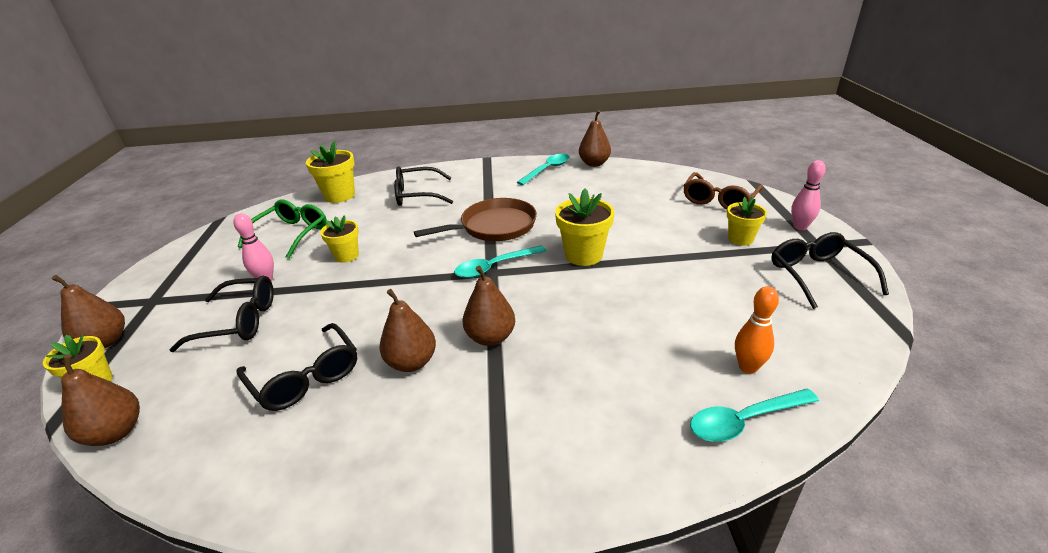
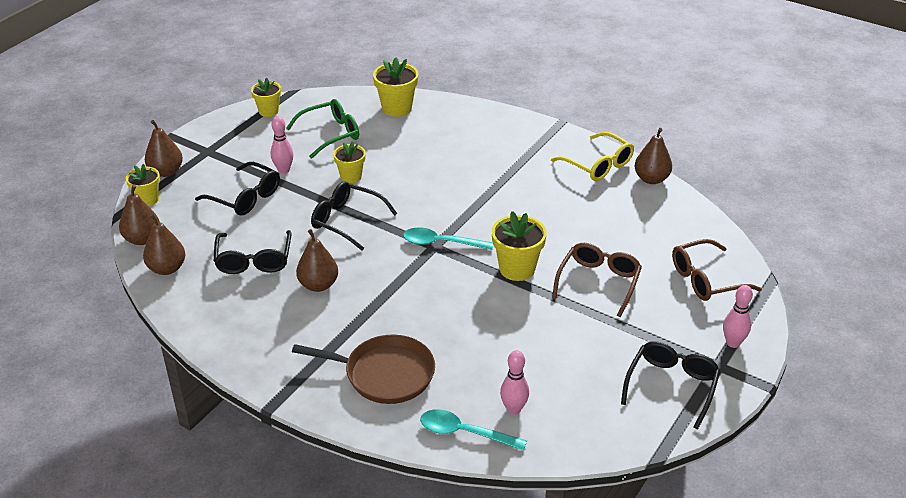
camera: 35 degrees right, 5 degrees up
black glasses [394,166,453,206] -> black glasses moved to [311,181,397,250]
brown pan [414,198,537,241] -> brown pan moved to [292,335,435,404]
brown pear [463,266,515,346] -> brown pear moved to [143,214,185,275]
turquoise spoon [516,154,569,185] -> yellow glasses [551,132,634,181]
yellow flower pot [727,197,767,246] -> yellow flower pot moved to [251,78,281,117]
orange bowling pin [735,286,779,374] -> pink bowling pin [500,350,529,415]
none -> brown glasses [552,243,642,317]

